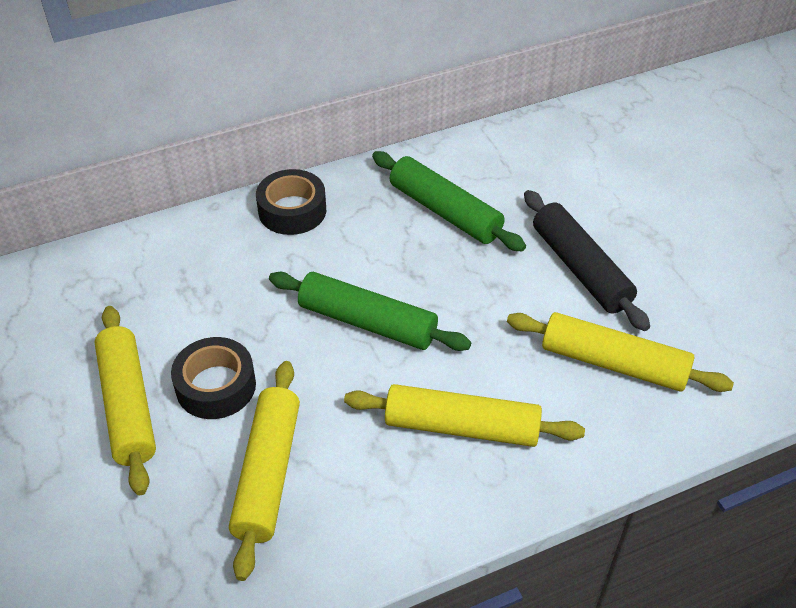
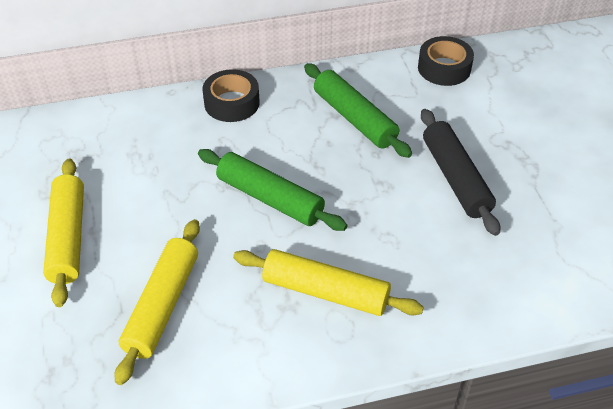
camera: 10 degrees right, 0 degrees up
black tape [171,337,256,419] -> black tape moved to [418,36,474,86]
yellow rolling pin [507,312,734,392] -> none

